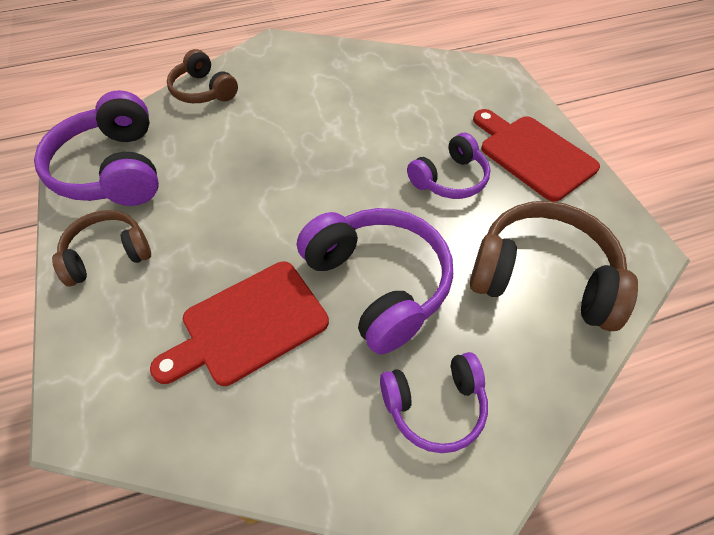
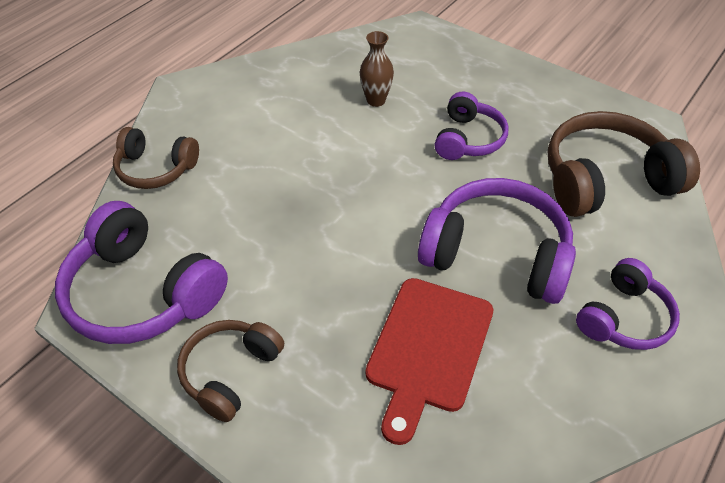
camera: 35 degrees left, 5 degrees down
red cutting board [473,109,600,202] -> none
none -> brown vase [359,31,394,107]

